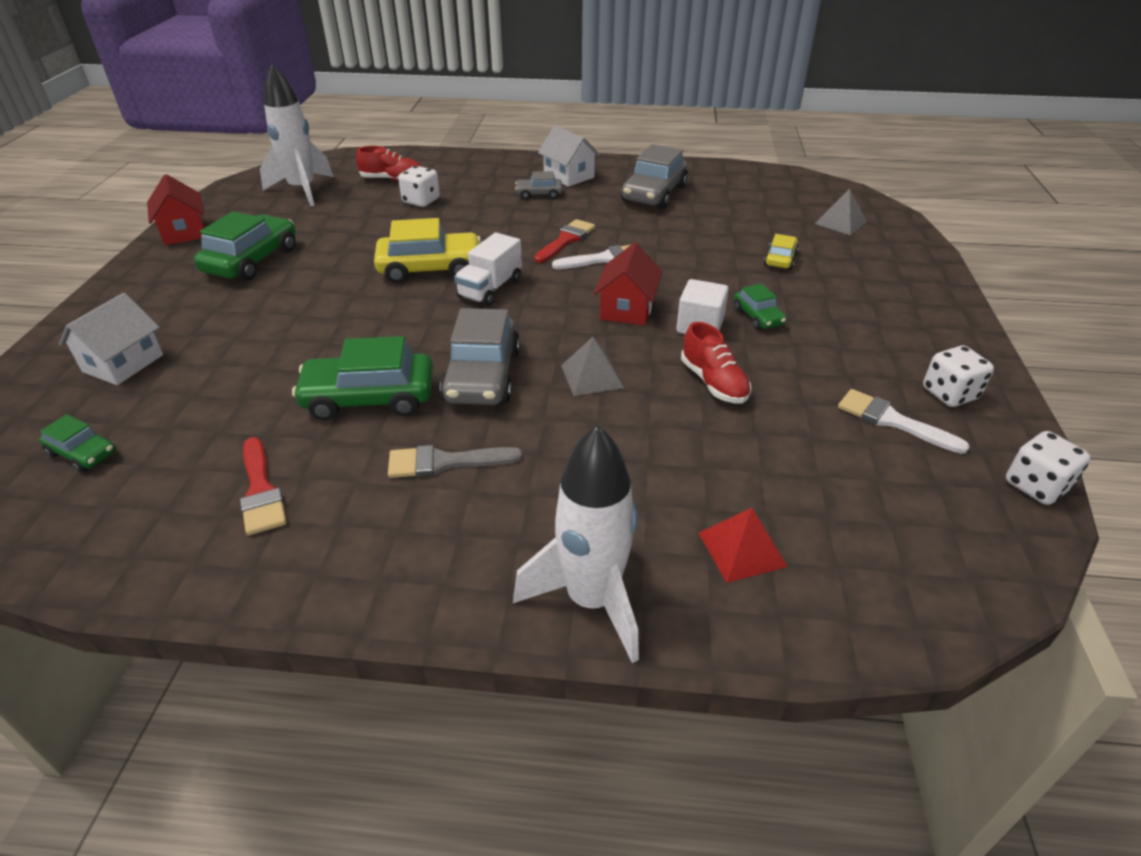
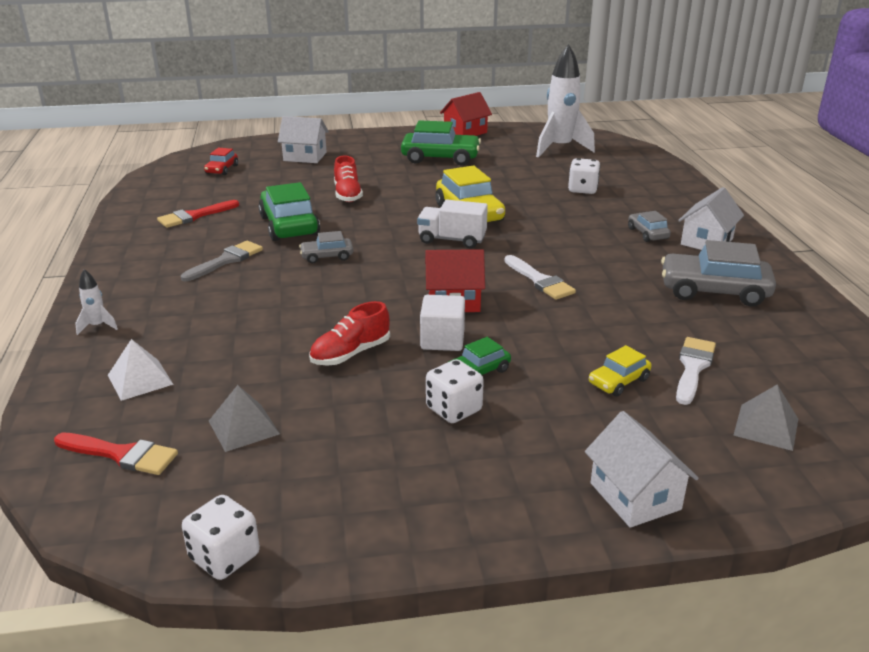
camera: 75 degrees right, 10 degrees down
green car [39,414,116,472] -> red car [204,148,238,175]
red shoe [356,146,422,181] -> red shoe moved to [334,156,363,202]
grey brush [388,445,522,478] -> grey brush turned 60 degrees clockwise [181,241,263,281]
grey car [440,308,520,405] -> grey car [299,231,353,264], size x0.53
white rocket [513,424,639,663] -> white rocket [75,269,118,335], size x0.42
red brush [534,219,595,263] -> red brush moved to [54,433,178,475]
grey pyramid [561,337,624,396] -> grey pyramid moved to [209,385,280,452]
red pyramid [699,508,788,583] -> white pyramid [108,339,174,401]
yellow car [764,234,799,270] -> yellow car turned 135 degrees clockwise [589,345,652,397]
white brush [838,389,970,454] -> white brush moved to [676,337,716,405]
white dice [923,346,994,407] -> white dice moved to [426,359,484,423]
none -> white house [585,411,699,528]

